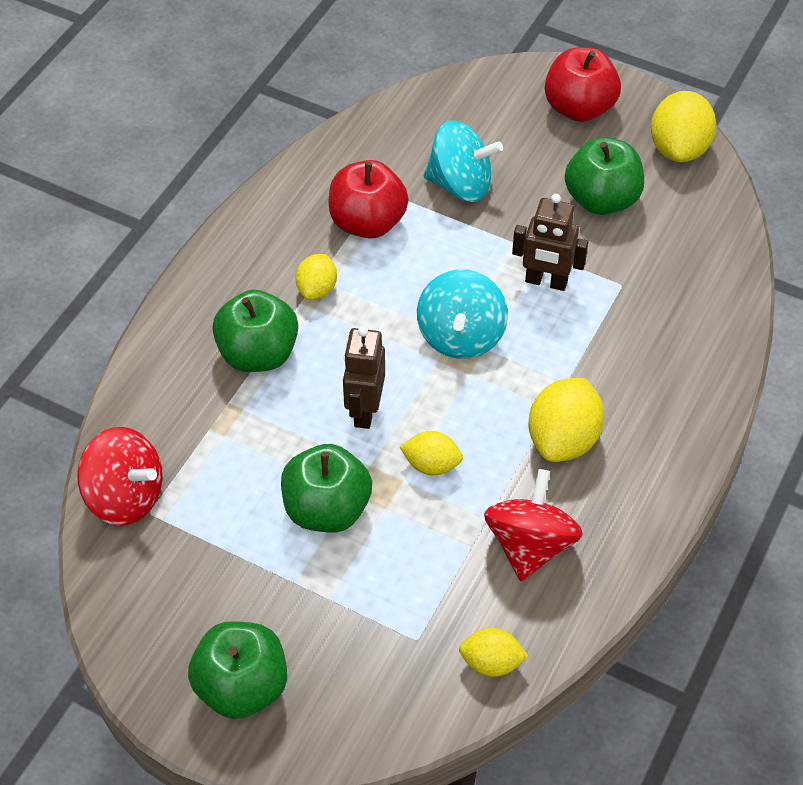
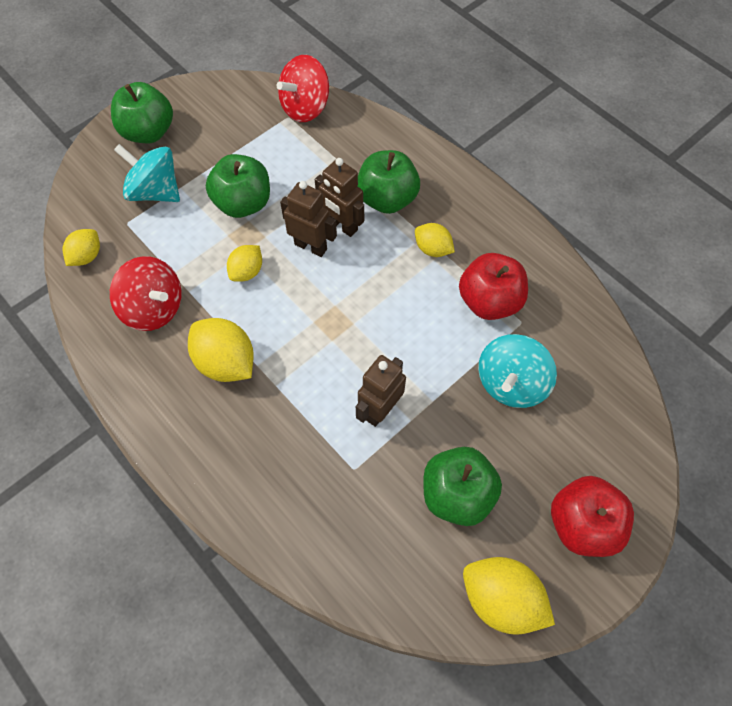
camera: 110 degrees right, 10 degrees up
turquoise spinning top [417,269,508,359] -> turquoise spinning top moved to [114,144,180,202]
none -> brown robot [315,158,364,237]

